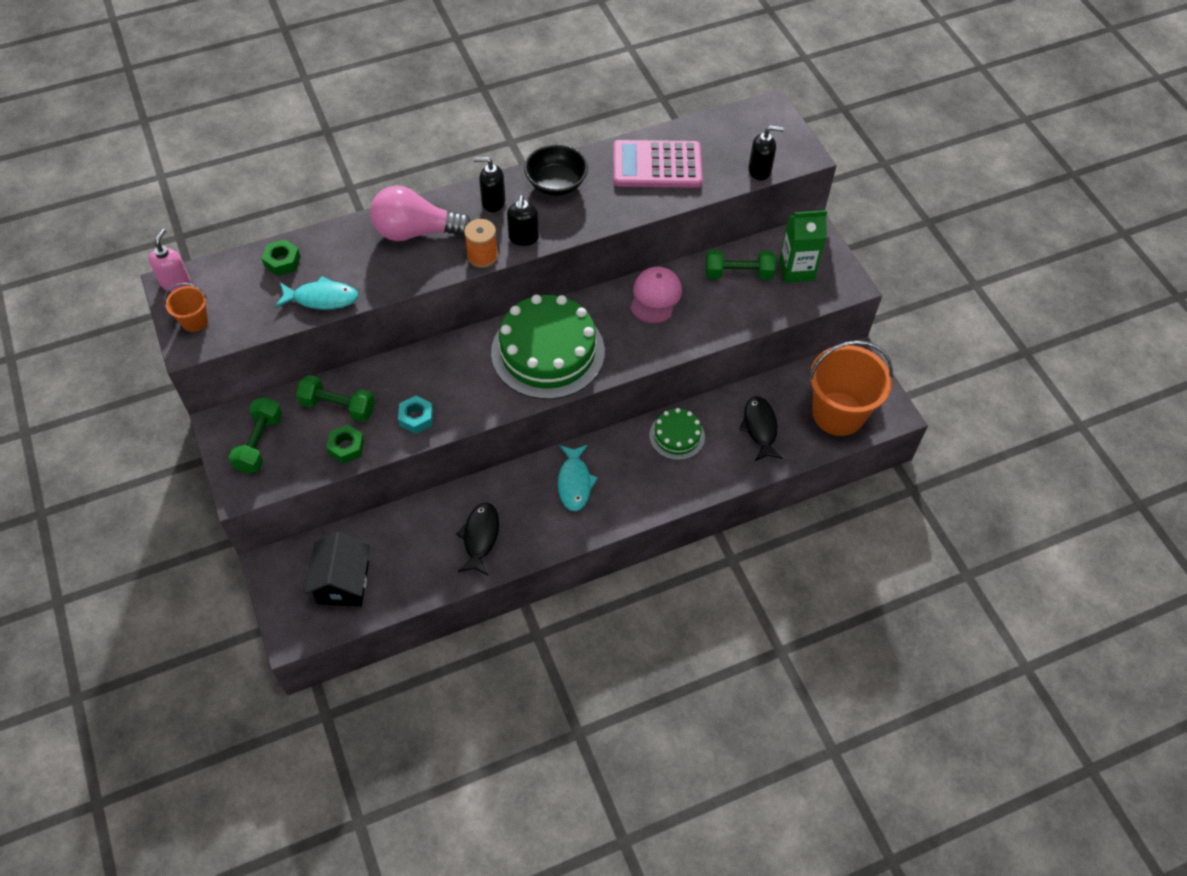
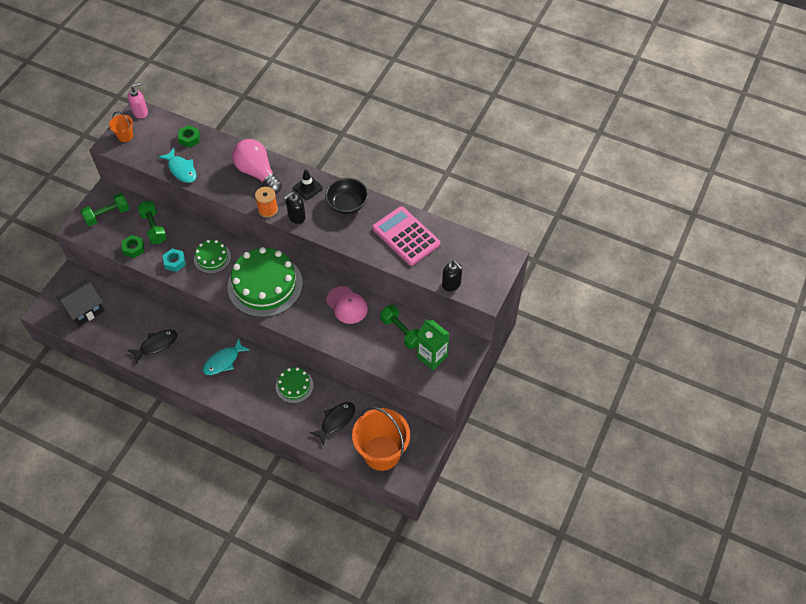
camera: 50 degrees right, 0 degrees up
black soap dispenser [473,157,505,212] -> black traffic cone [293,169,323,200]
pink cap [630,267,682,324] -> pink cap turned 75 degrees clockwise [326,286,368,324]
none -> green cake [194,240,231,274]

